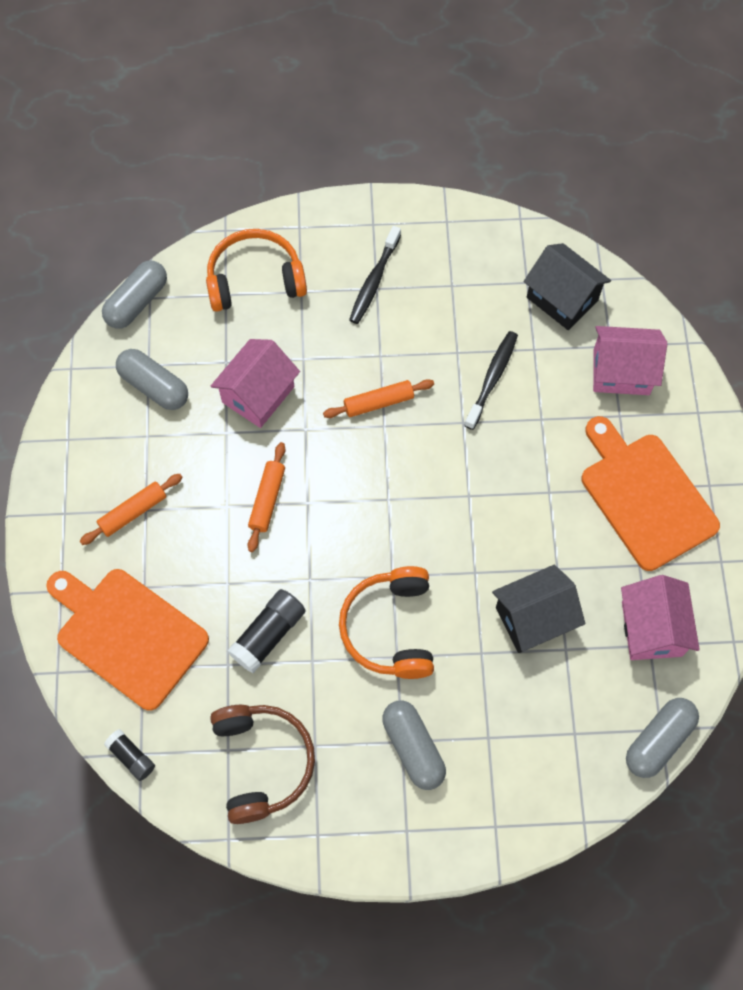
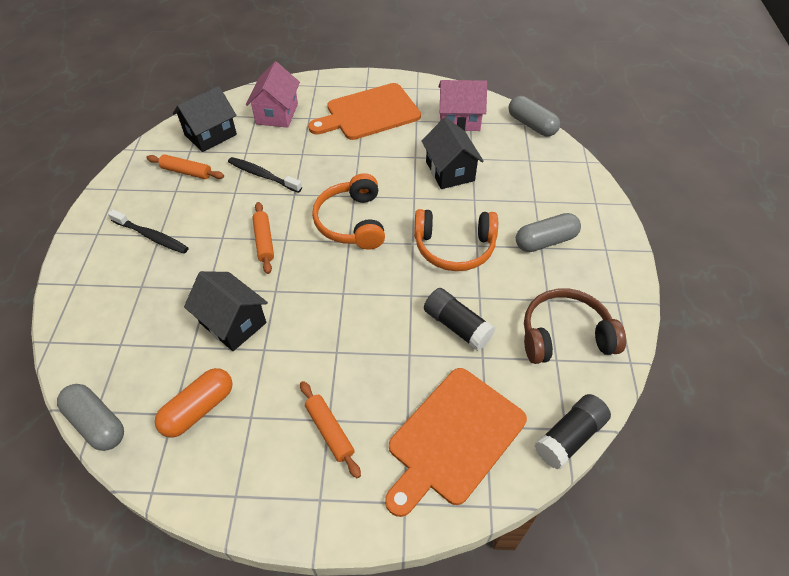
camera: 85 degrees left, 15 degrees down
black glue stick [104,729,155,781] -> black glue stick [535,394,611,469], size x1.63
grey capsule [116,349,188,410] -> orange capsule [155,368,232,438]
orange headphones [206,229,307,312] -> orange headphones moved to [312,173,385,249]
pink house [211,339,300,428] -> black house [184,271,268,351]
orange rolling pin [248,442,286,552] -> orange rolling pin moved to [146,154,224,179]

